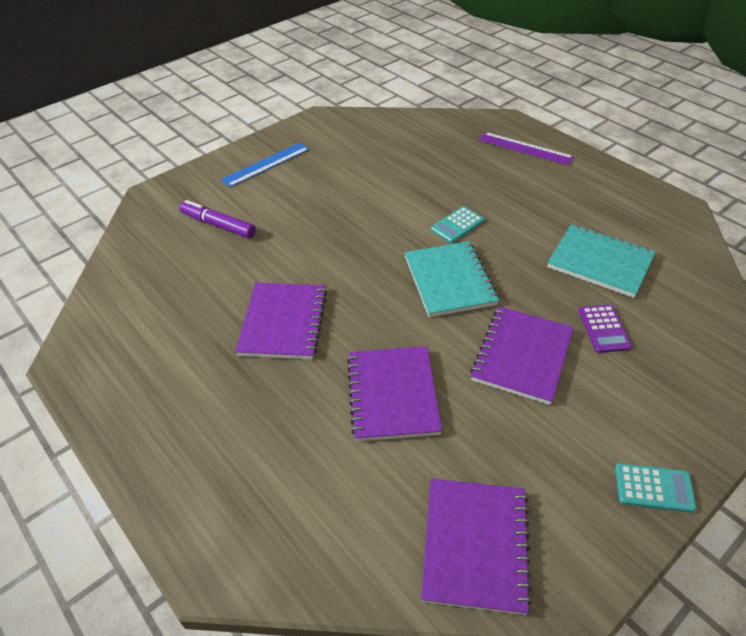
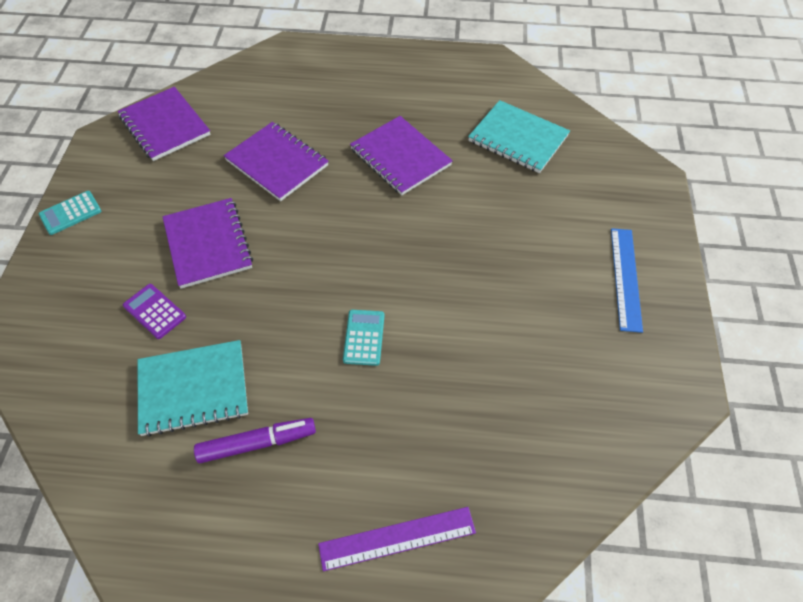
camera: 135 degrees right, 10 degrees up
purple marker [179,200,256,238] -> purple marker moved to [194,418,316,463]
turquoise notebook [405,241,499,317] -> turquoise notebook moved to [468,100,570,173]

